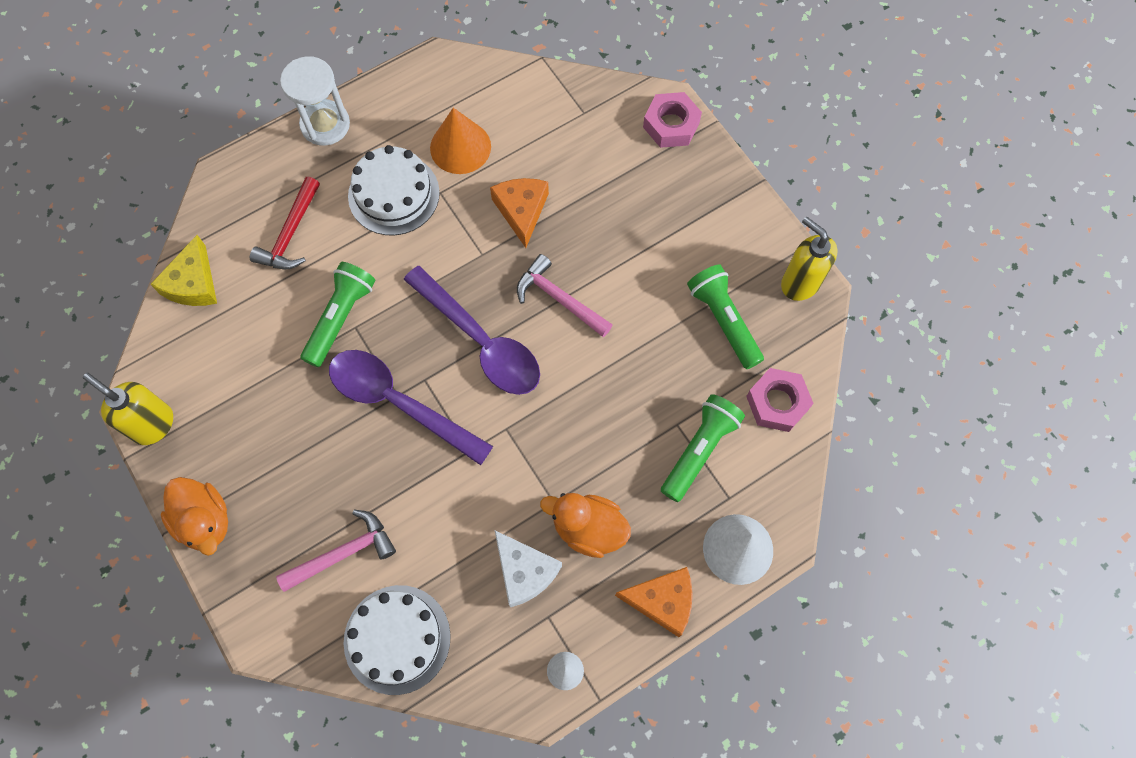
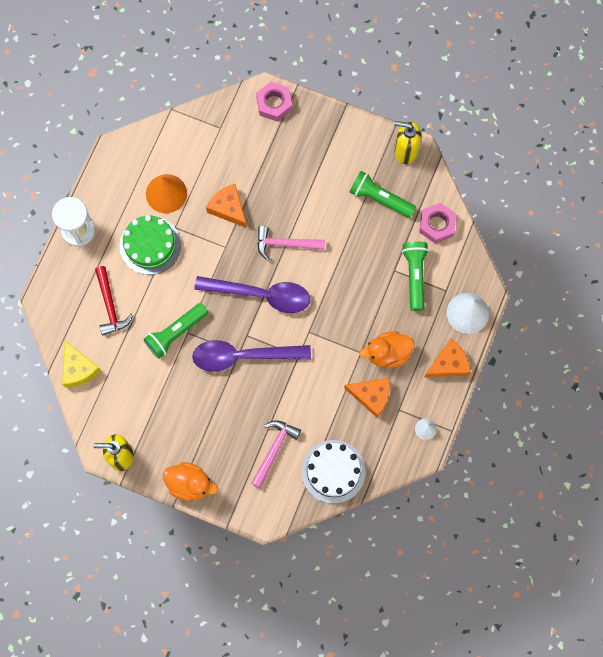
camera: 35 degrees left, 5 degrees up
green flashlight [301,262,376,367] -> green flashlight turned 120 degrees counterclockwise [144,303,208,359]
white cake [348,145,440,235] -> green cake [120,215,181,275]
white cheese [495,530,562,607] -> orange cheese [344,378,390,418]

